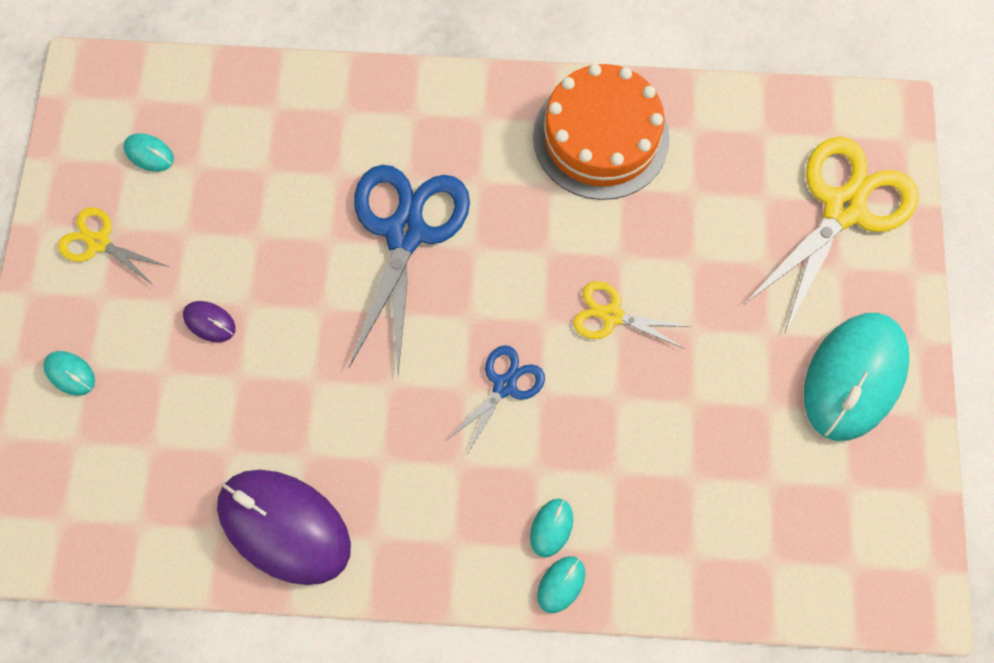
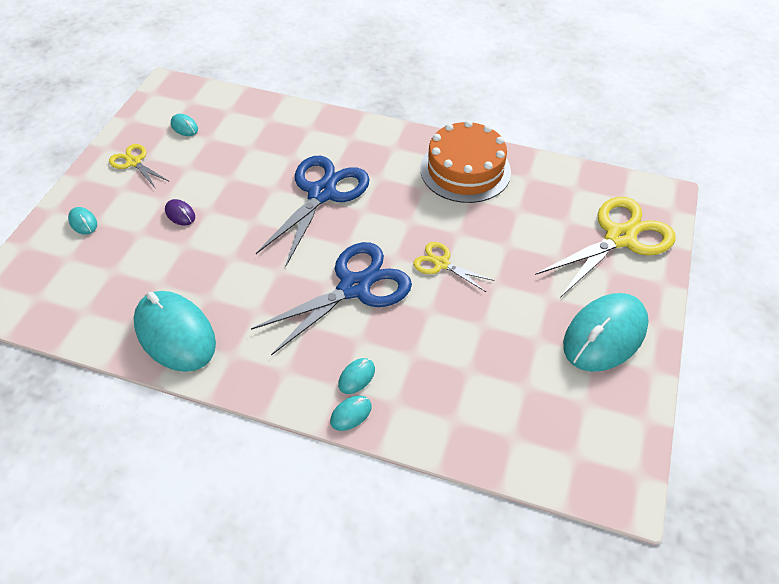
camera: 15 degrees right, 20 degrees down
purple mouse [217,470,351,585] -> turquoise mouse [134,291,216,372]
blue scissors [448,345,545,455] -> blue scissors [251,242,412,355], size x1.95

